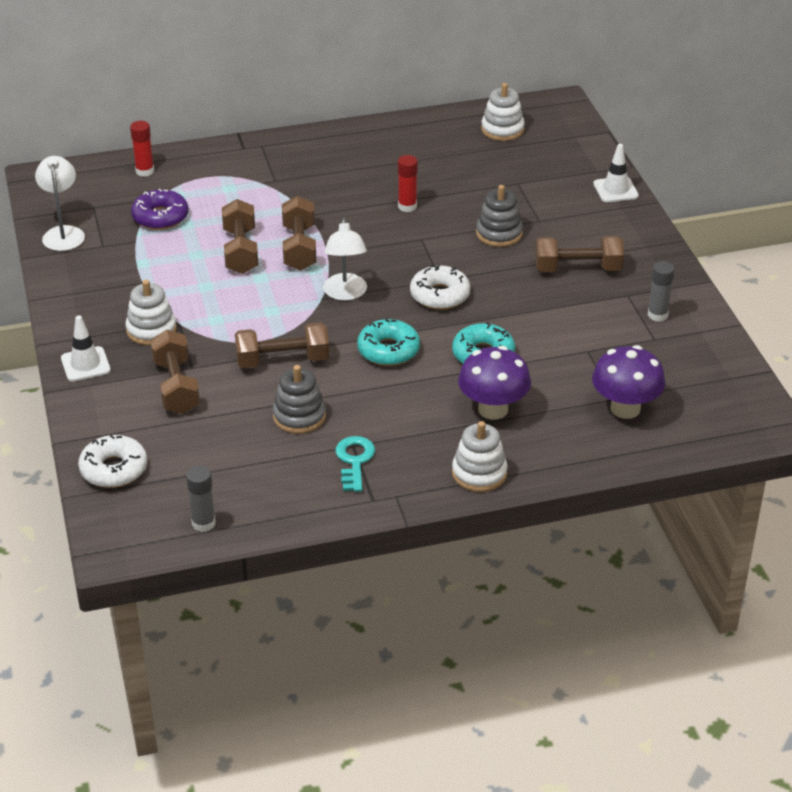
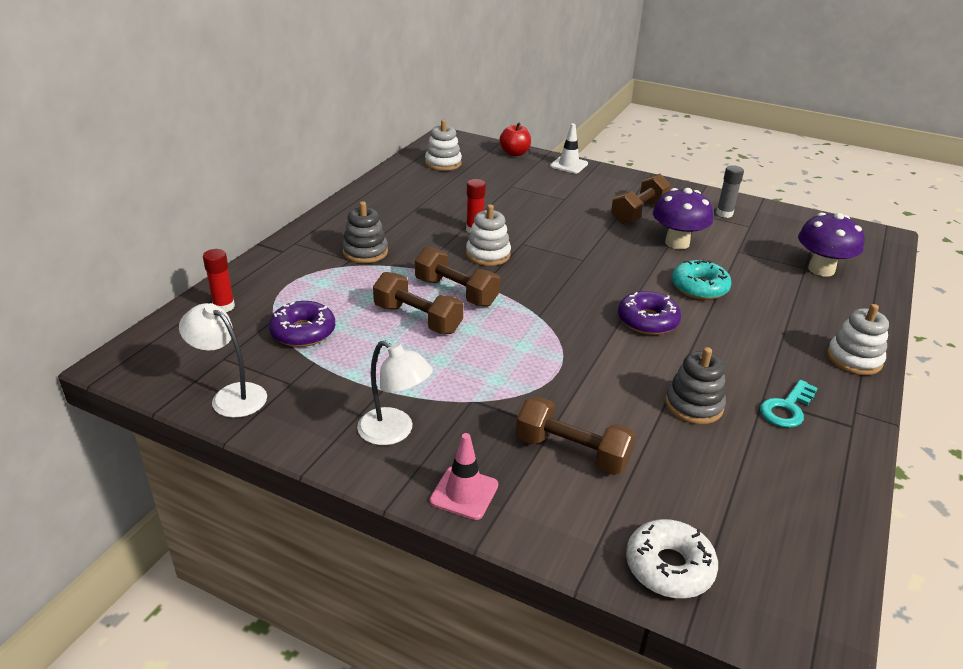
camera: 50 degrees left, 5 degrees down
white traffic cone [61,316,111,382] -> pink traffic cone [430,433,498,520]
white stacking toy [125,280,177,345] -> white stacking toy moved to [466,204,511,266]
grey glue stick [186,466,216,532] -> none
brown dumbbell [235,322,329,368] -> none
white lamp [323,217,367,301] -> white lamp moved to [357,340,433,445]
turquoise key [335,436,375,492] -> turquoise key turned 90 degrees counterclockwise [760,380,818,428]
turquoise donut [357,319,420,366] -> purple donut [618,291,681,335]
white donut [410,265,470,310] -> none
purple mushroom [458,346,531,420] -> purple mushroom moved to [653,188,713,249]
grey stacking toy [476,185,523,247] -> grey stacking toy moved to [342,201,388,263]
none -> red apple [499,122,531,156]

